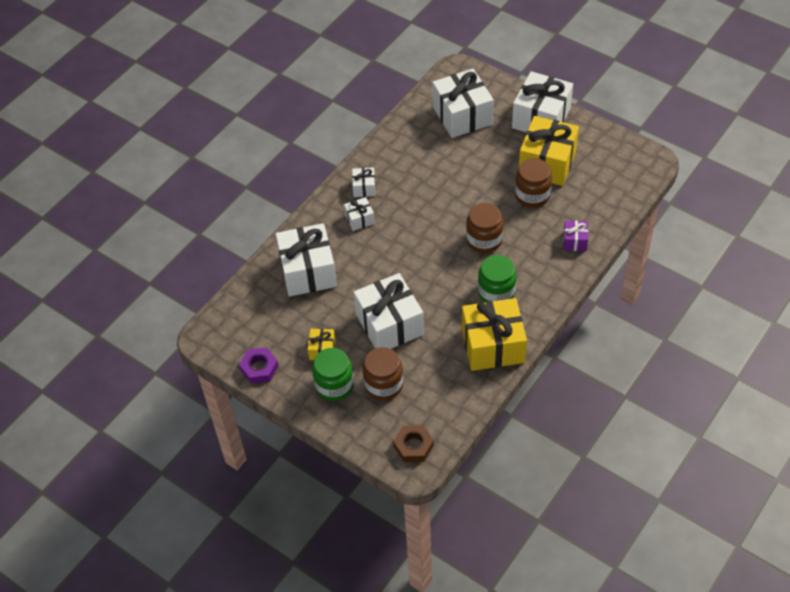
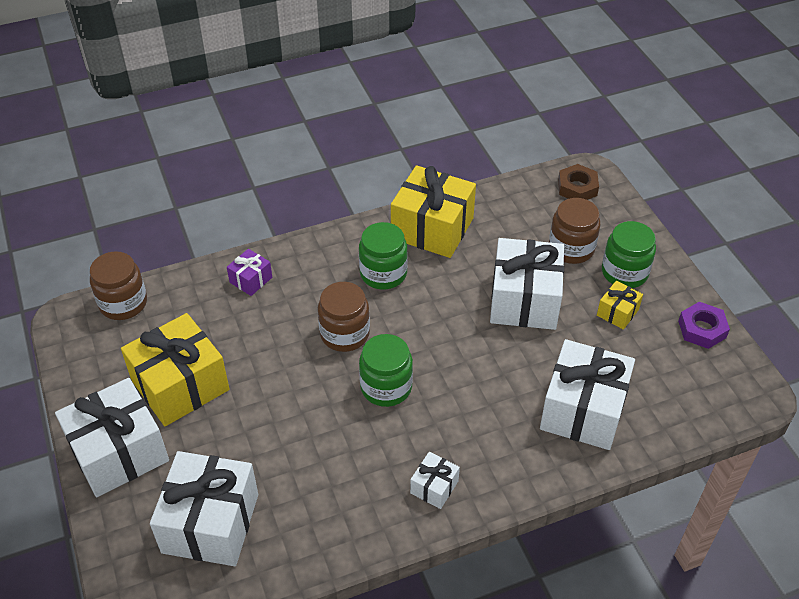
camera: 150 degrees left, 5 degrees down
white gift [344,197,375,231] -> none
brown jar [515,158,552,208] -> brown jar moved to [90,251,147,320]
none -> green jar [359,334,413,407]

